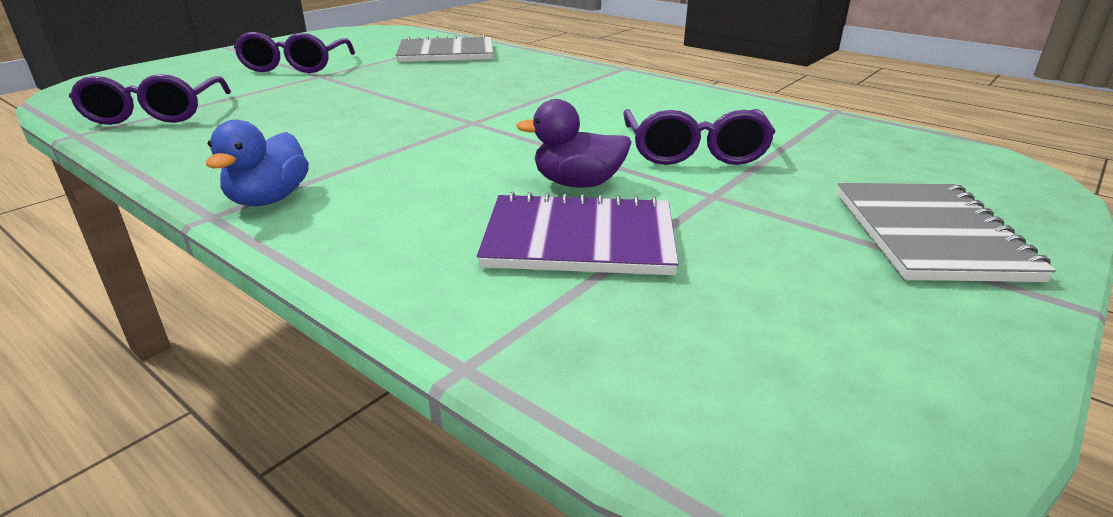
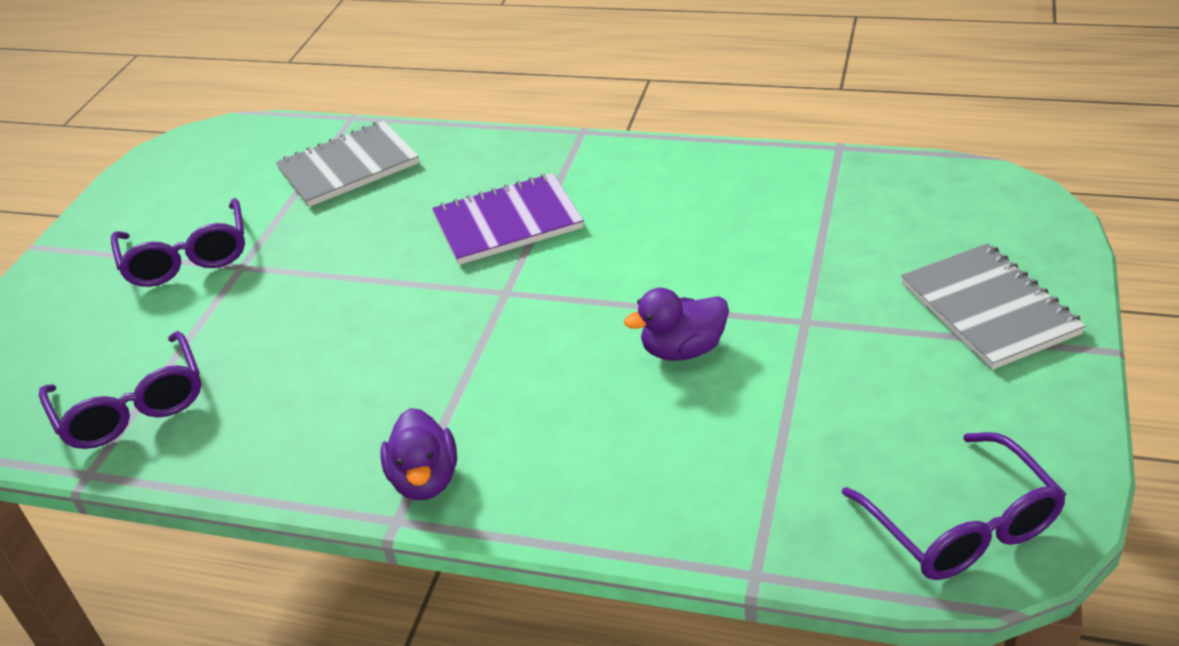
camera: 20 degrees left, 10 degrees up
blue duck [206,120,309,206] -> purple duck [380,408,457,500]
purple notebook [477,192,678,275] -> purple notebook moved to [432,173,584,265]
purple glasses [623,109,776,165] -> purple glasses moved to [842,432,1066,580]

